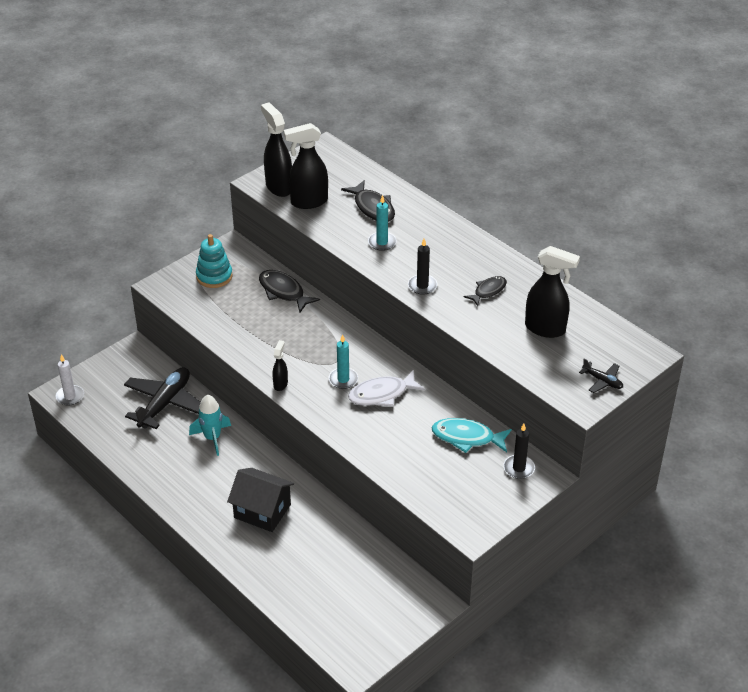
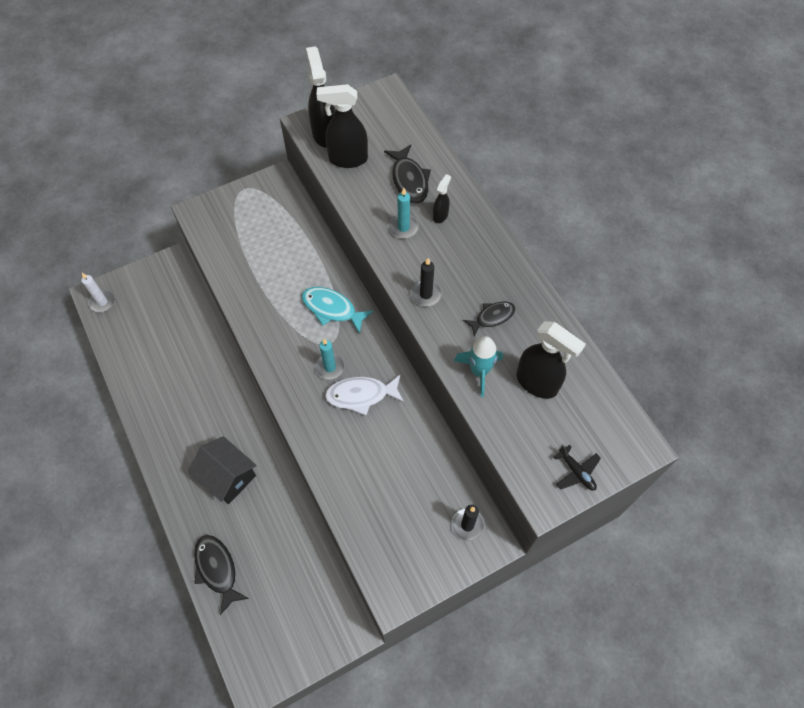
camera: 15 degrees right, 20 degrees up
black plane [124,367,201,429] -> none
turquoise rocket [189,395,231,456] -> turquoise rocket moved to [454,336,503,397]
turquoise stacking toy [196,234,233,288] -> none
black fish [259,270,320,312] -> black fish moved to [194,535,249,615]
black spray bottle [272,340,288,391] -> black spray bottle moved to [433,174,451,223]
turquoise fish [432,418,512,453] -> turquoise fish moved to [301,287,374,334]

